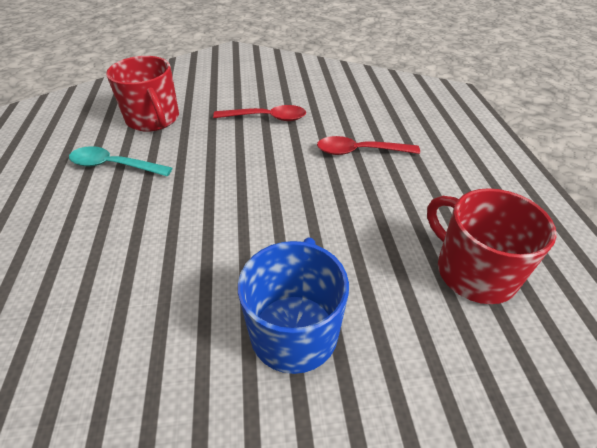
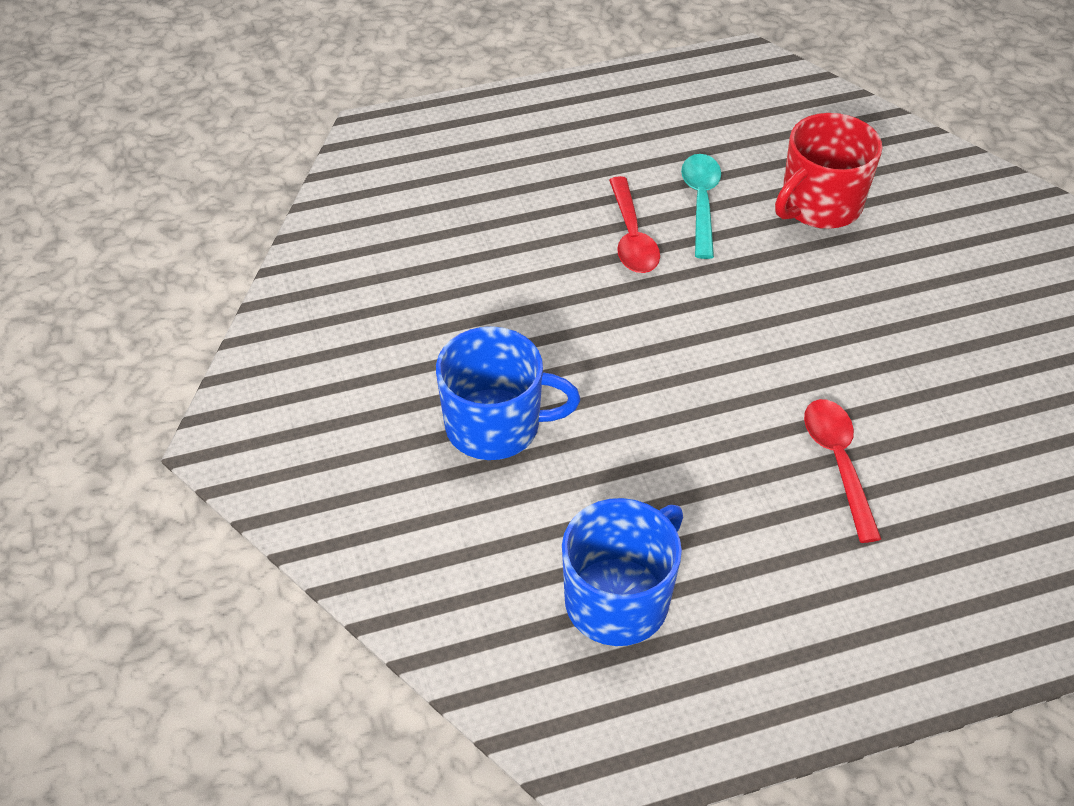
camera: 80 degrees right, 5 degrees up
red spoon [213,105,306,121] -> red spoon moved to [609,176,660,273]
red mug [427,188,557,304] -> blue mug [562,498,683,646]

